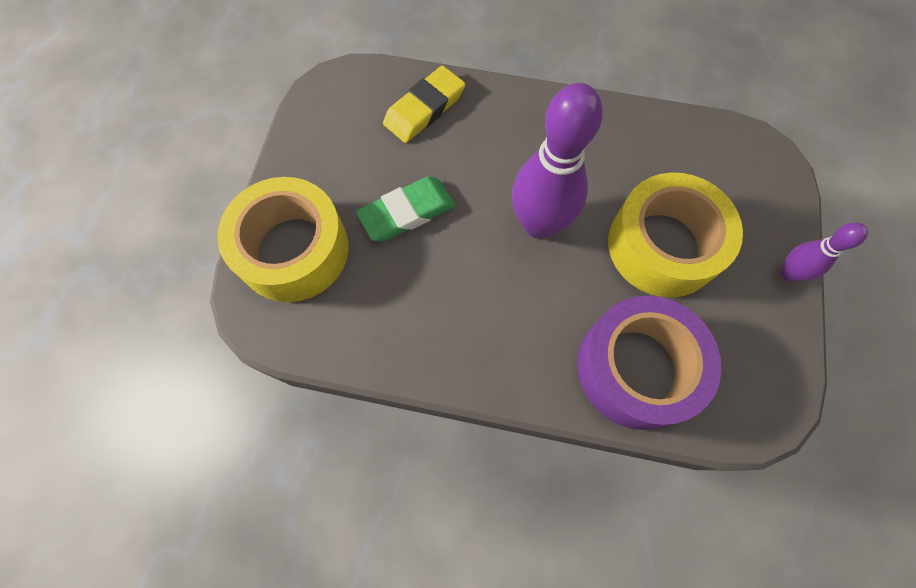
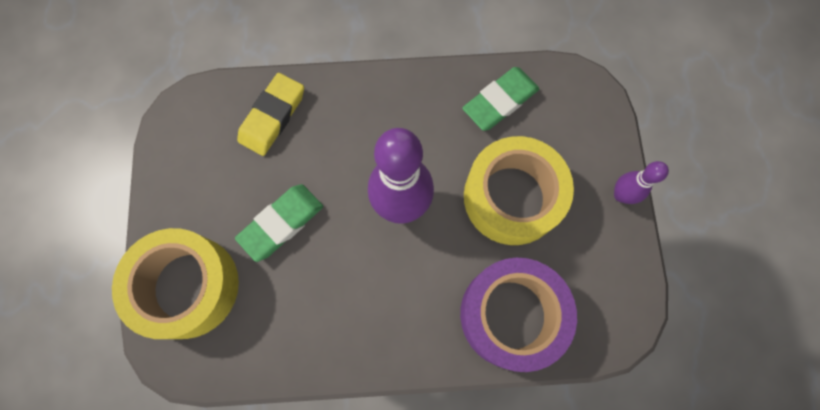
camera: 15 degrees left, 5 degrees up
none -> green eraser [462,67,539,131]

